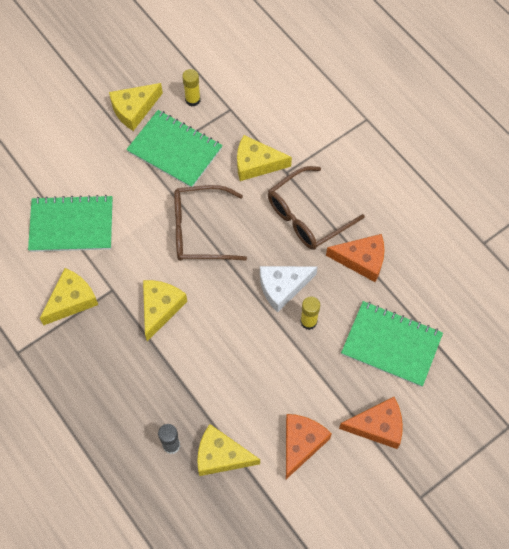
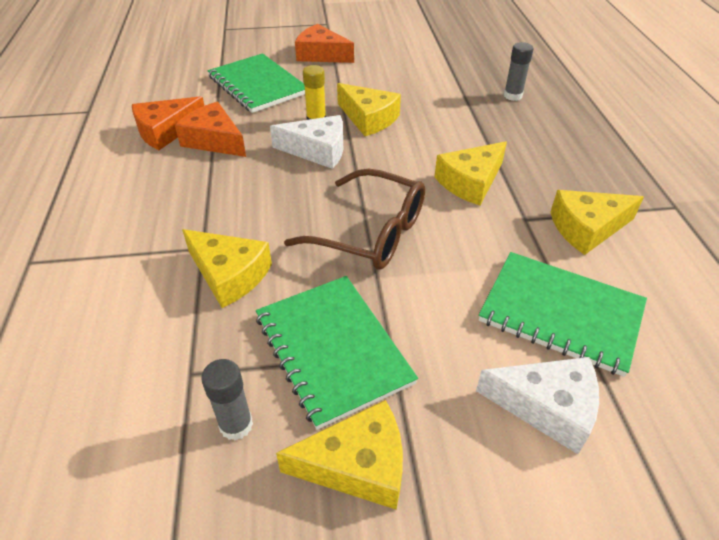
camera: 150 degrees left, 20 degrees down
yellow glue stick [182,69,200,107] -> grey glue stick [201,359,253,440]
yellow cheese [197,424,260,476] -> yellow cheese moved to [337,83,401,136]
brown glasses [268,166,365,250] -> none
orange cheese [286,414,332,479] -> orange cheese moved to [132,96,204,150]
none -> white cheese [476,357,599,454]

